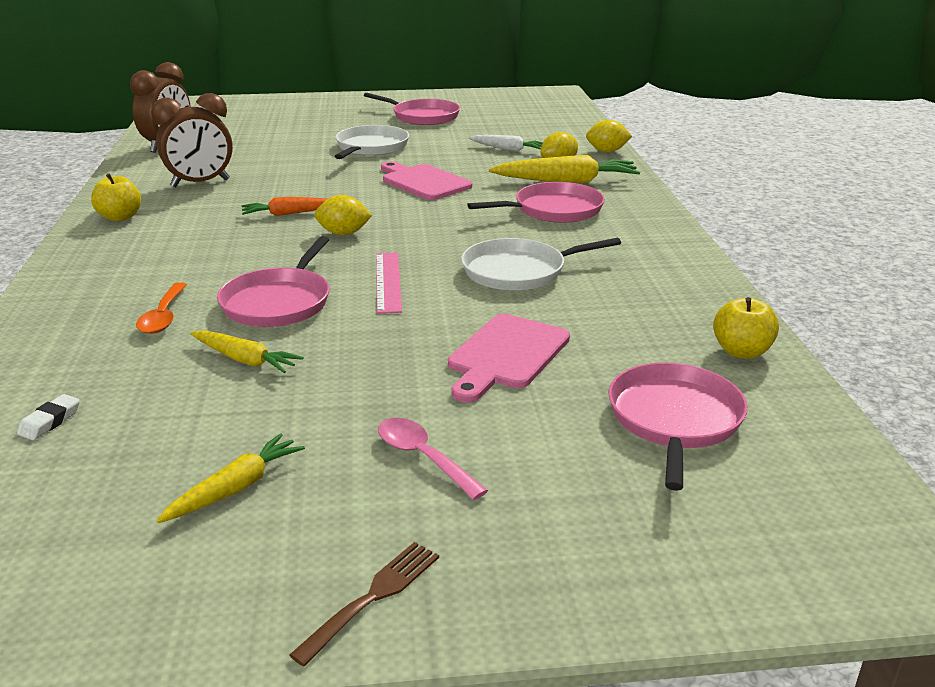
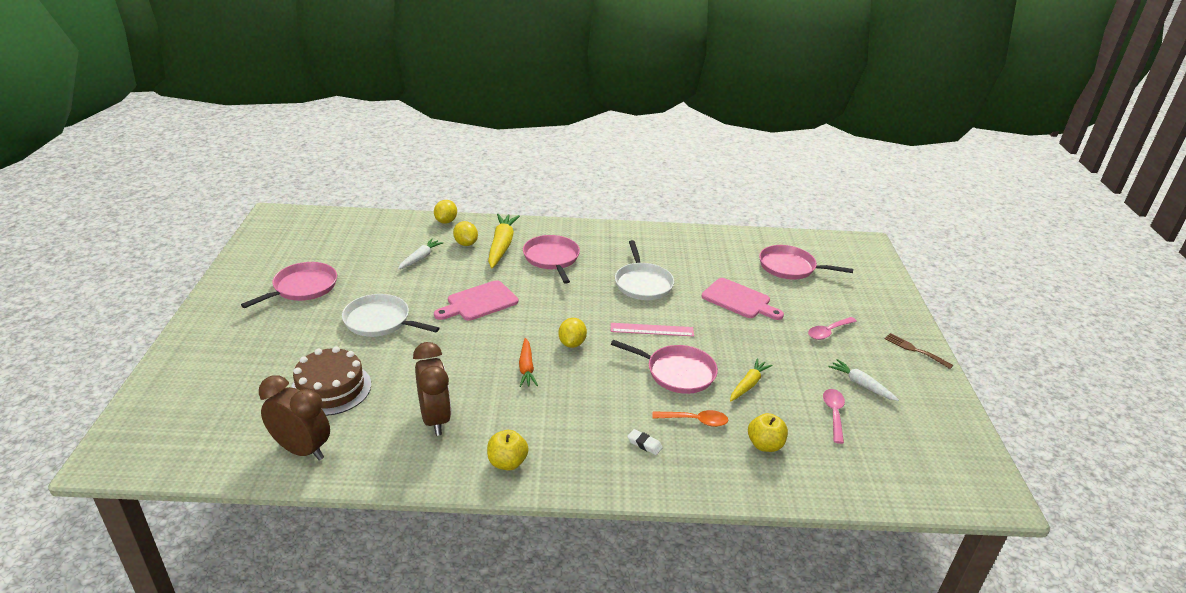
camera: 85 degrees left, 5 degrees up
white eraser [17,394,80,440] -> white eraser moved to [627,429,663,455]
yellow carrot [156,434,305,523] -> white carrot [828,359,899,401]
yellow apple [713,297,779,359] -> yellow apple moved to [748,413,788,452]
none -> brown cake [291,346,371,416]
none -> pink spoon [823,389,845,444]

